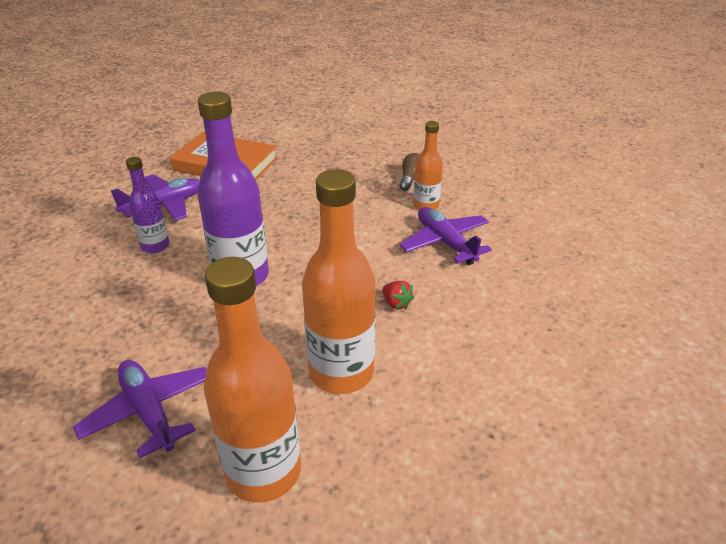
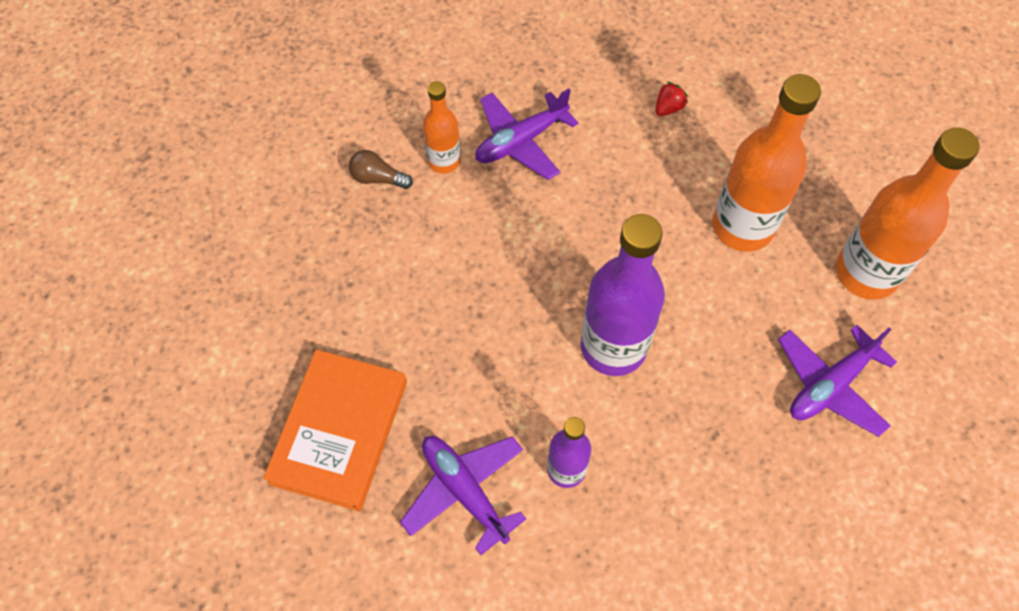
camera: 95 degrees left, 25 degrees up
red strawberry [382,281,414,310] -> red strawberry moved to [655,81,688,116]

